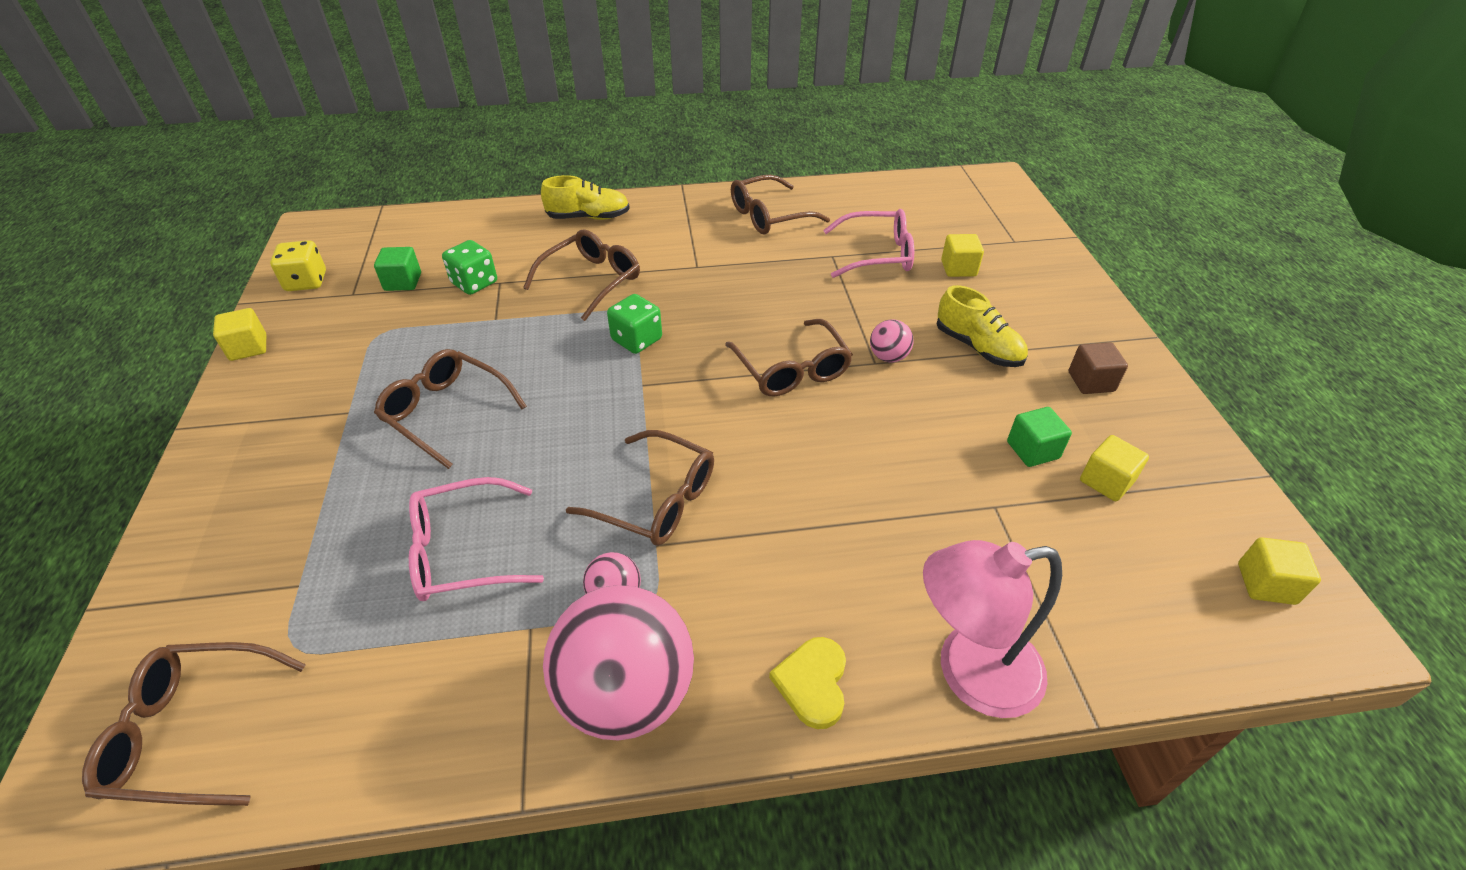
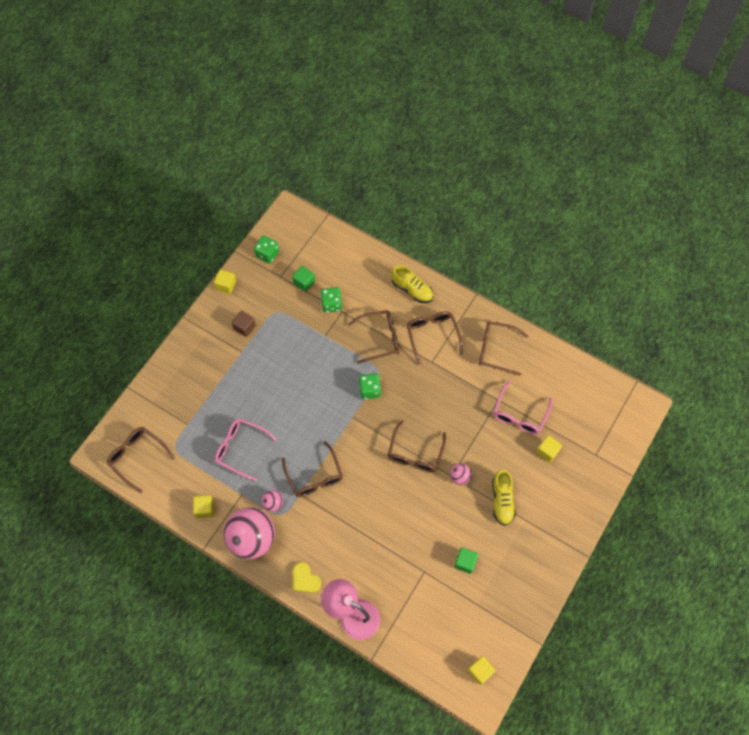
camera: 40 degrees right, 20 degrees up
yellow dice [270,240,326,291] -> green dice [254,236,279,264]
brown glasses [374,349,527,469] -> brown glasses moved to [407,311,462,365]
yellow heart [769,637,846,729] -> yellow heart turned 90 degrees counterclockwise [293,562,321,593]
pink glasses [823,209,914,278] -> pink glasses turned 75 degrees clockwise [493,381,552,434]
brown cube [1069,342,1128,394] -> brown cube moved to [232,311,256,337]
yellow cube [1080,435,1149,501] -> yellow cube moved to [193,495,214,518]

